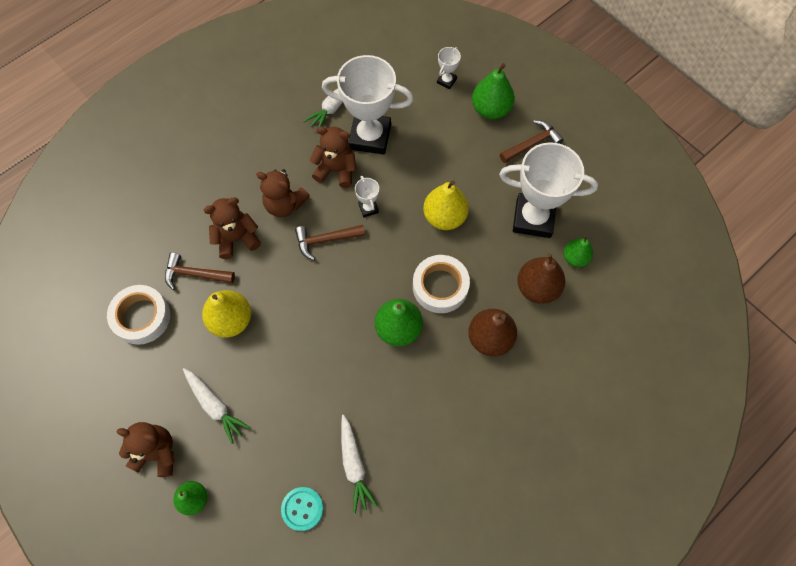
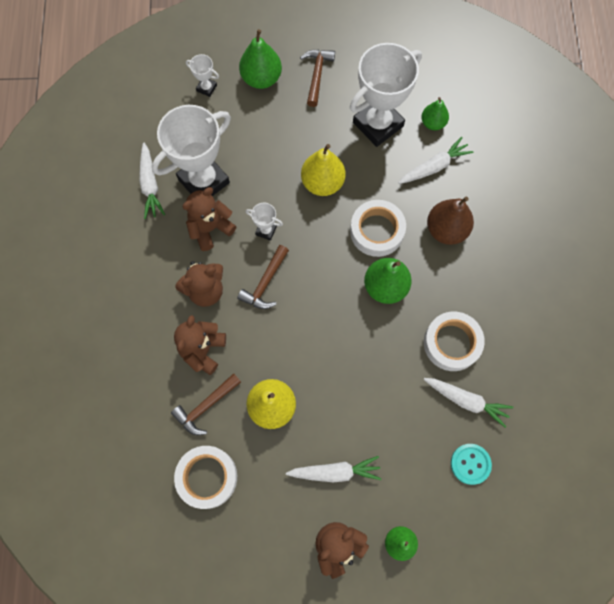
camera: 50 degrees left, 5 degrees up
white trophy [437,47,461,89] -> white trophy turned 45 degrees counterclockwise [186,54,219,97]
brown pear [517,253,565,304] -> white carrot [398,137,473,184]
none -> white tape [424,312,485,371]

